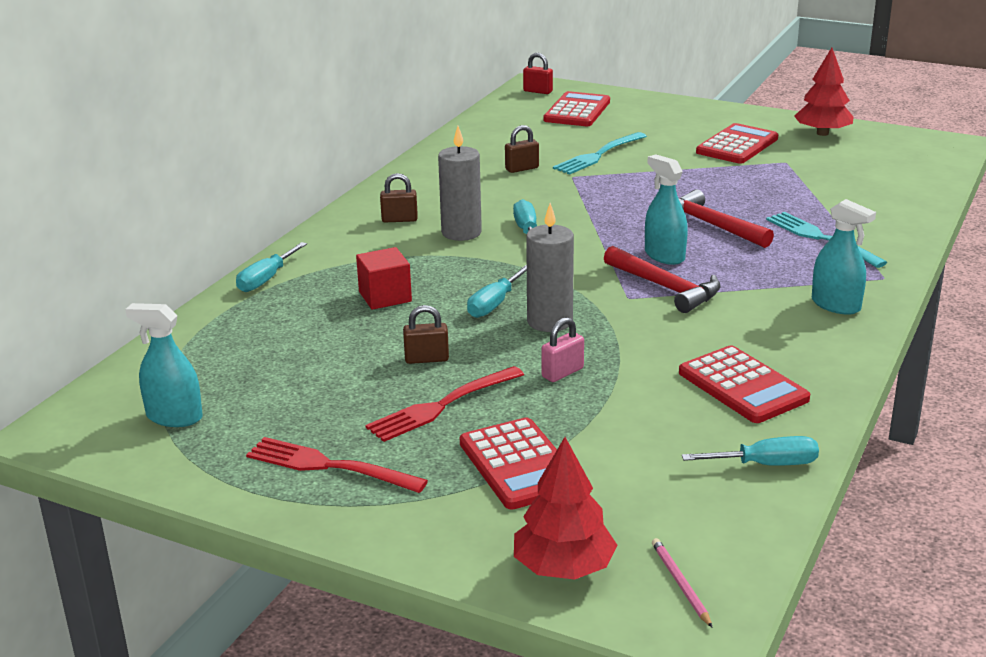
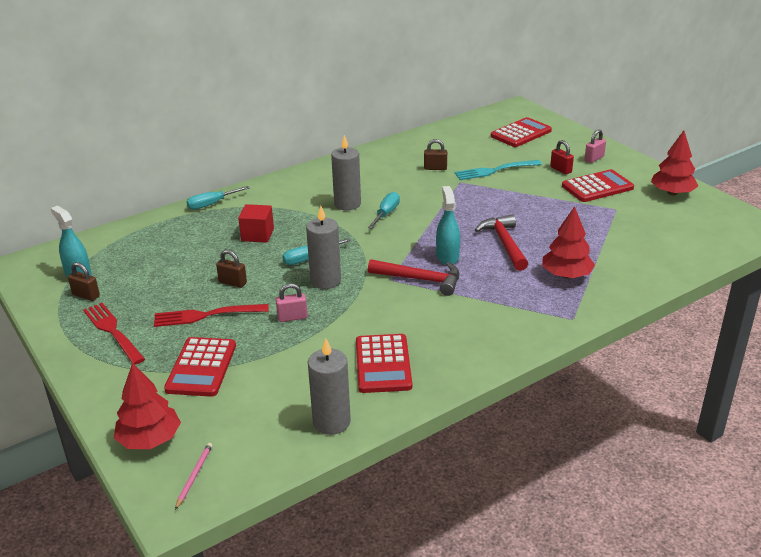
camera: 30 degrees right, 5 degrees up
brown padlock [380,173,418,222] -> brown padlock moved to [68,262,100,301]
red padlock [523,53,553,94] -> red padlock moved to [550,140,574,175]
red hammer [604,246,721,313] -> red hammer turned 60 degrees counterclockwise [368,259,459,296]
turquoise screwdriver [682,436,819,466] -> grey candle [308,338,351,435]
turquoise fork [766,212,887,268] -> red tree [542,206,595,278]
turquoise spray bottle [812,199,876,315] -> none
none -> pink padlock [585,129,606,163]

